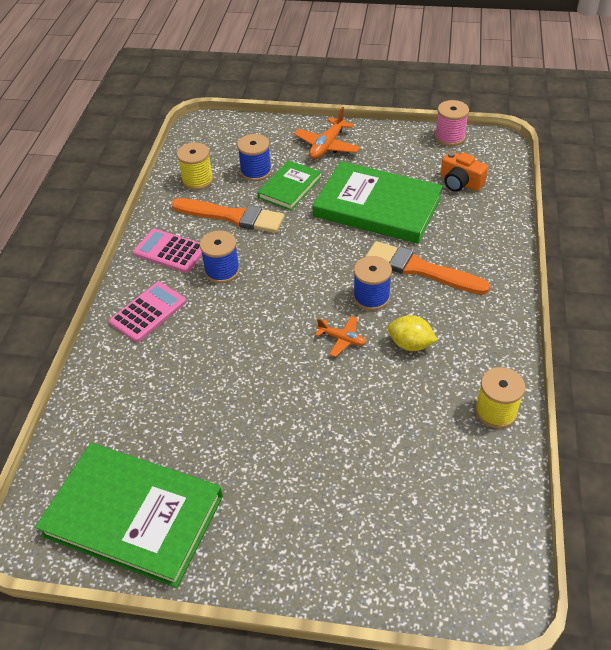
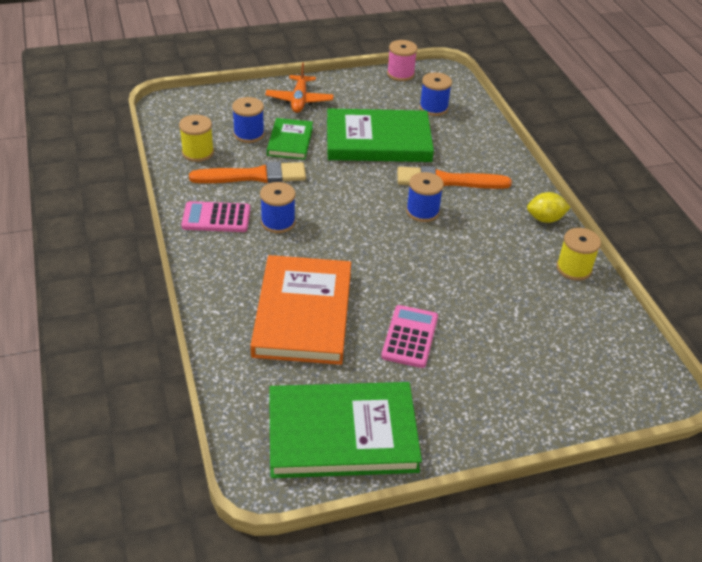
camera: 30 degrees left, 5 degrees down
pink calculator [109,282,186,342] -> pink calculator moved to [381,305,438,368]
orange plane [315,316,366,357] -> none
yellow lemon [388,315,438,351] -> yellow lemon moved to [527,192,571,223]
orange camera [441,151,488,192] -> blue spool [419,72,452,116]
none -> orange book [250,255,351,365]

